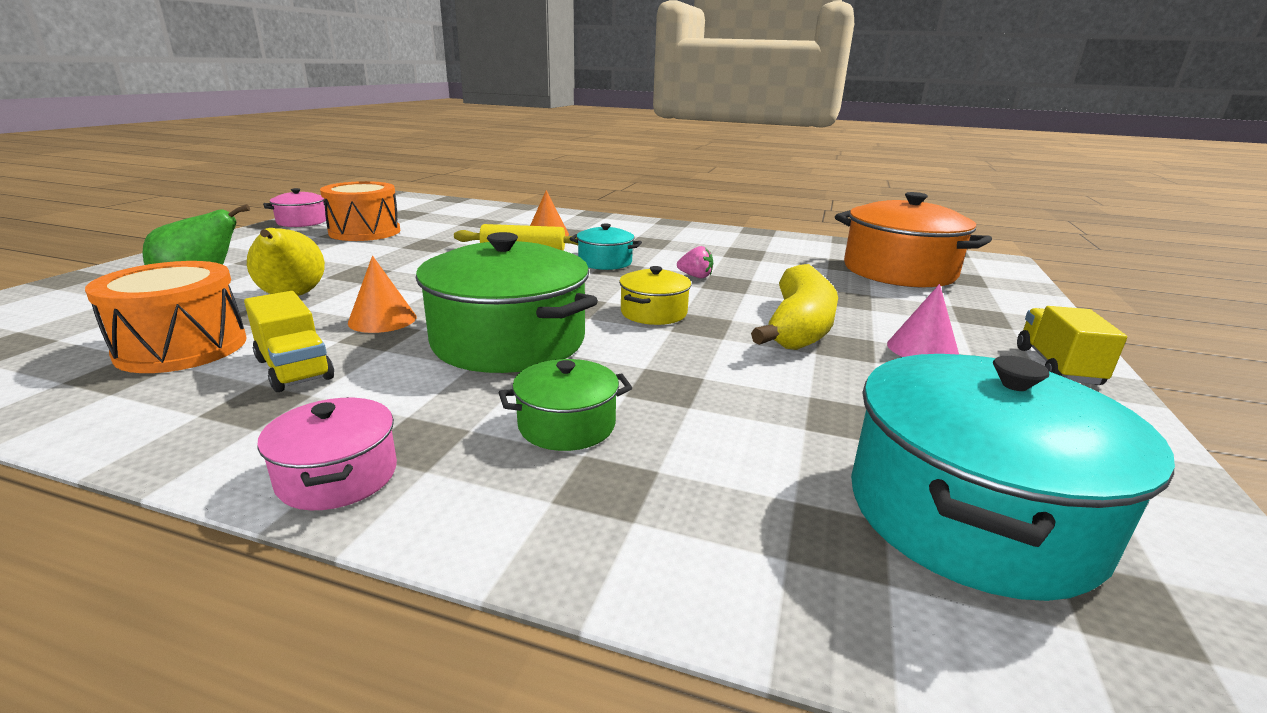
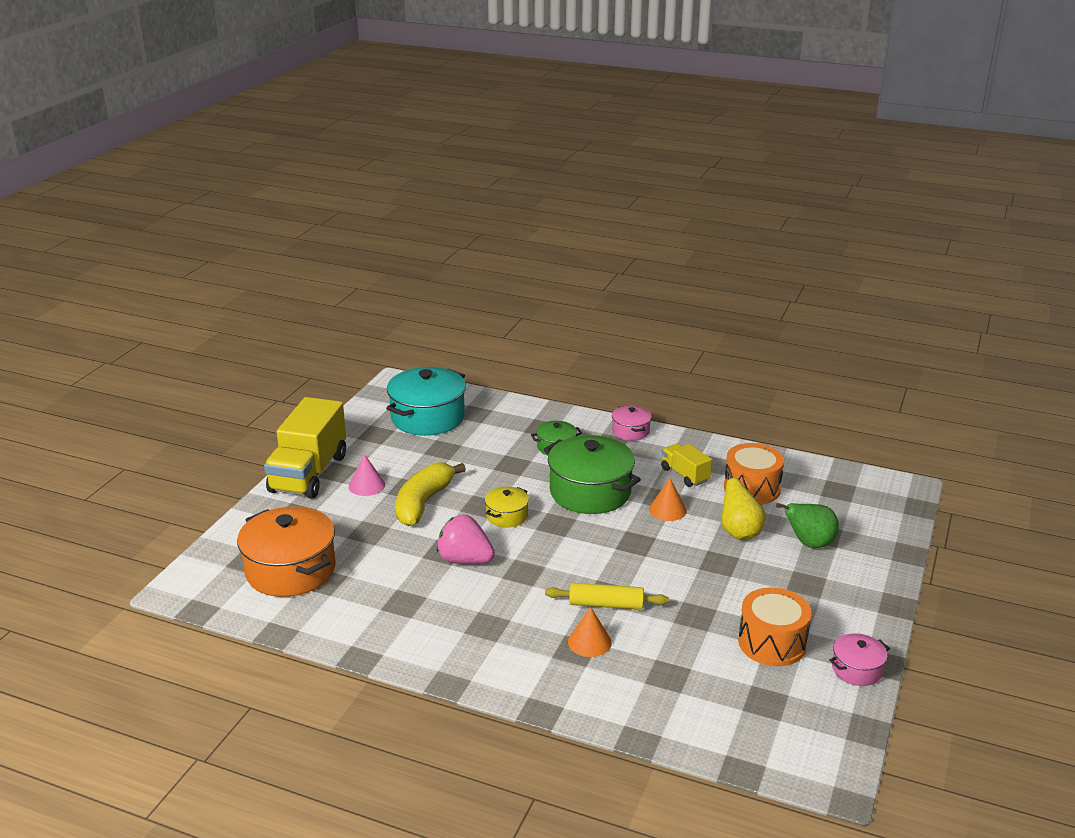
camera: 175 degrees left, 5 degrees up
turquoise pot [569,223,642,270] -> none
pink strawberry [677,246,713,278] -> pink strawberry [436,514,495,564], size x2.05
yellow truck [1017,306,1127,385] -> yellow truck [264,397,346,499], size x1.98

